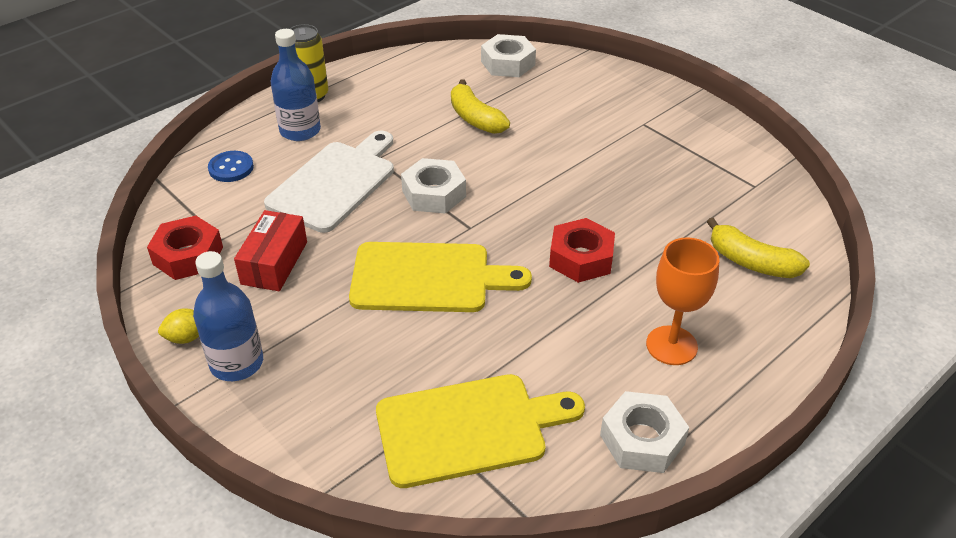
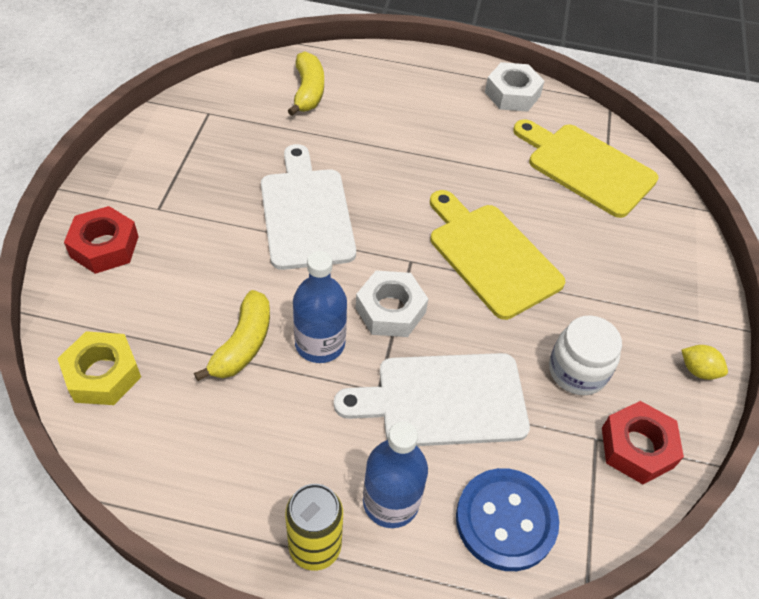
camera: 130 degrees left, 10 degrees up
blue bottle [193,251,263,381] -> blue bottle moved to [293,251,347,363]
blue button [208,151,254,182] -> blue button [456,468,559,571], size x1.72
red box [234,210,307,291] -> white jar [549,316,622,395]
white nut [481,34,536,77] -> yellow nut [57,331,141,405]
red nut [549,218,615,283] -> red nut moved to [64,206,139,274]
orange goblet [646,237,720,365] -> none
none -> white cutting board [261,144,356,270]

